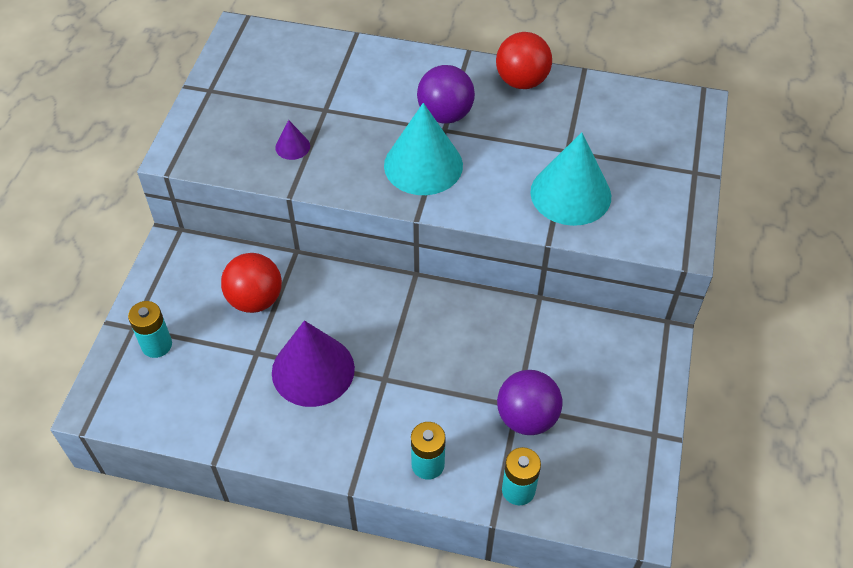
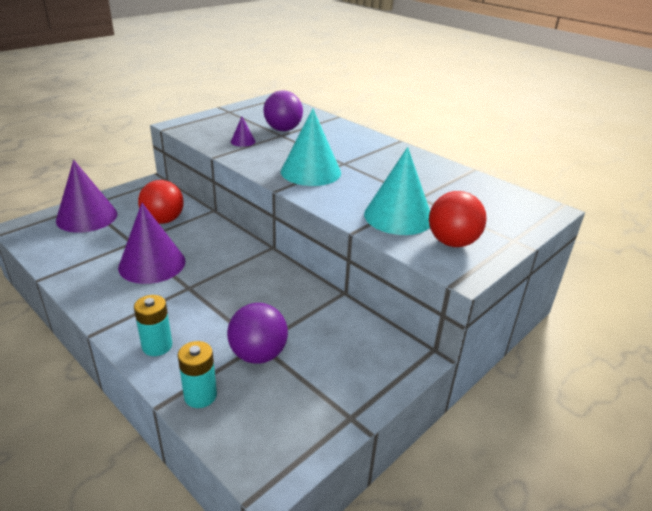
camera: 30 degrees right, 20 degrees down
turquoise battery [128,301,172,358] -> purple cone [56,160,117,233]
purple ball [417,65,475,124] -> purple ball moved to [263,90,303,131]
red ball [496,32,552,89] -> red ball moved to [429,191,487,247]

